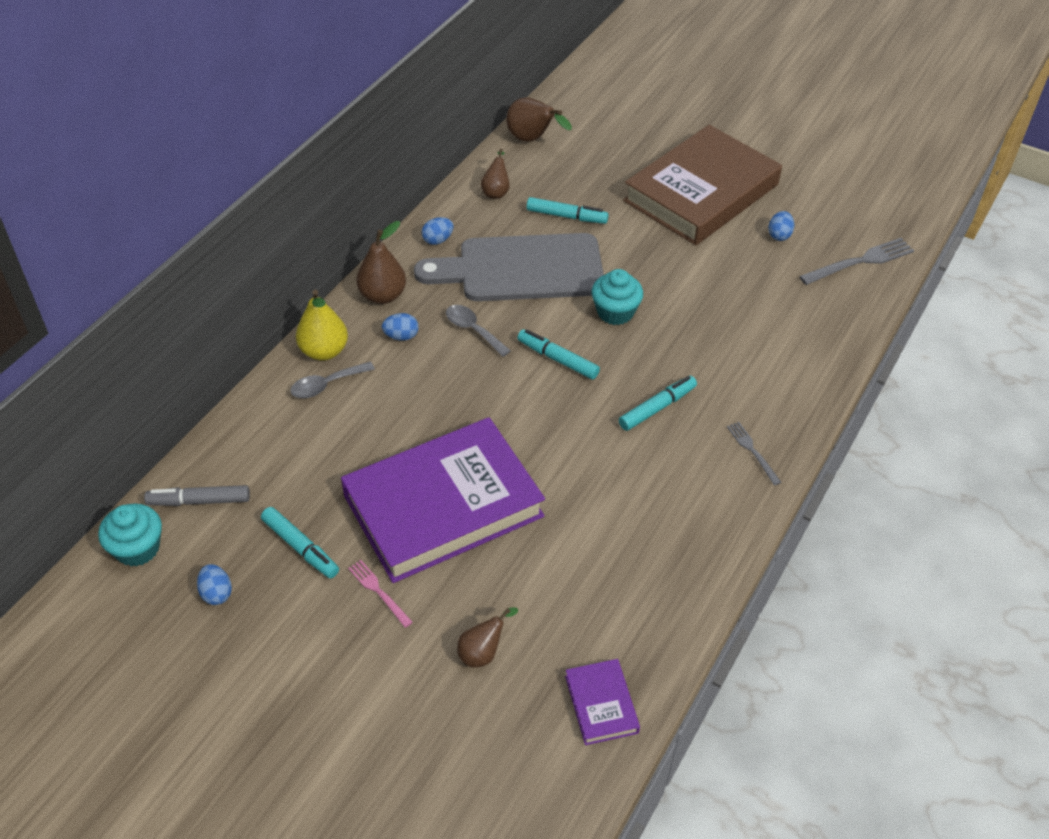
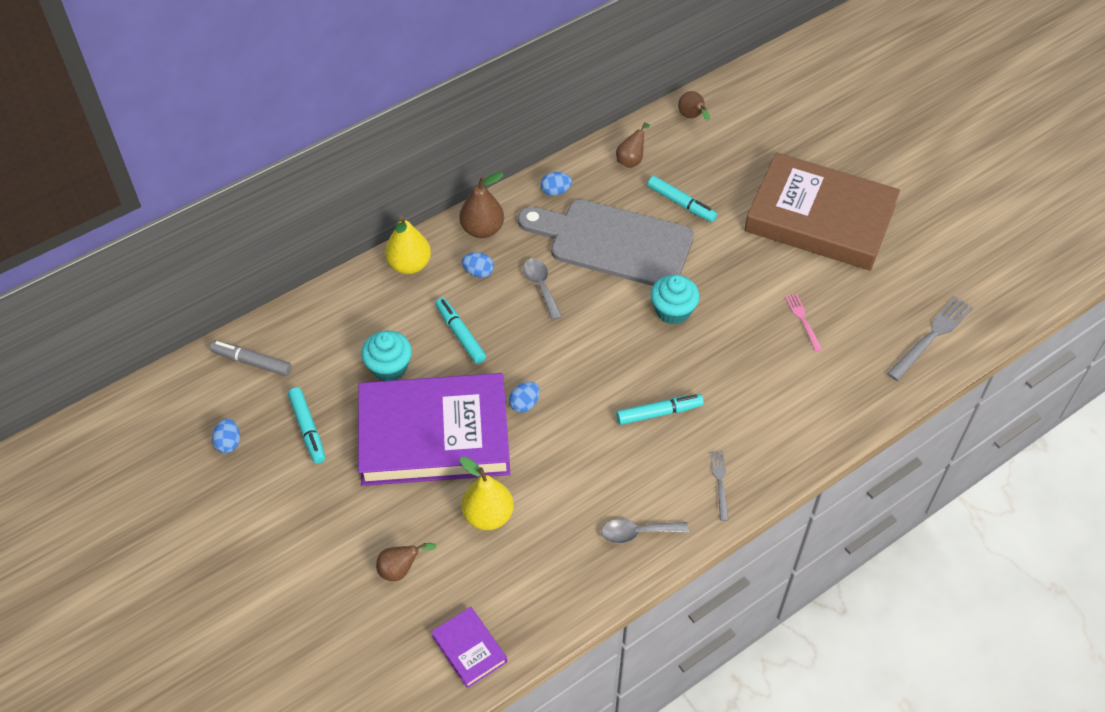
camera: 25 degrees right, 5 degrees up
turquoise cupcake [98,504,162,566] -> turquoise cupcake moved to [361,331,412,381]
grey spoon [290,362,375,398] -> grey spoon moved to [601,519,689,544]
pink fork [348,560,413,628] -> pink fork moved to [785,294,822,352]
brown pear [506,97,572,142] -> brown pear [678,91,710,121], size x0.64
turquoise marker [517,329,600,380] -> turquoise marker moved to [435,298,486,364]
purple book [565,659,640,745] -> purple book turned 45 degrees counterclockwise [431,607,507,688]
brown book [623,125,782,245] -> brown book turned 45 degrees clockwise [744,152,900,271]
blue egg [768,211,794,241] -> blue egg moved to [509,382,540,413]
grey fork [799,238,914,285] -> grey fork turned 45 degrees counterclockwise [887,296,974,381]
none -> yellow pear [460,456,514,530]

